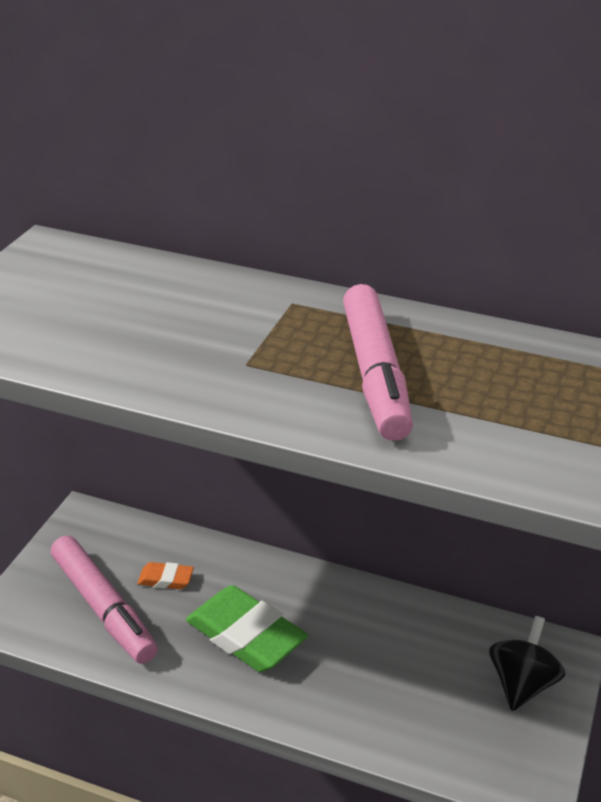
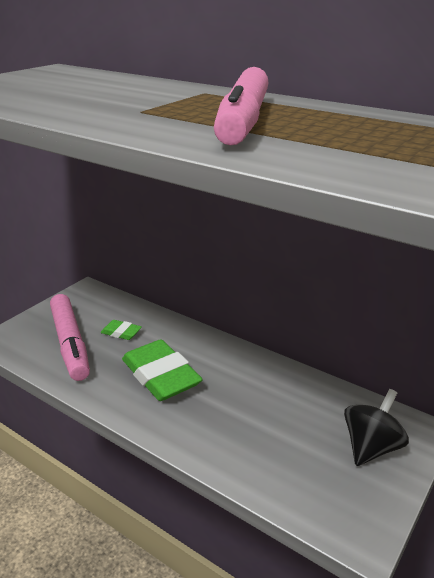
camera: 15 degrees right, 5 degrees down
orange eraser [137,562,194,589] -> green eraser [101,320,142,340]

